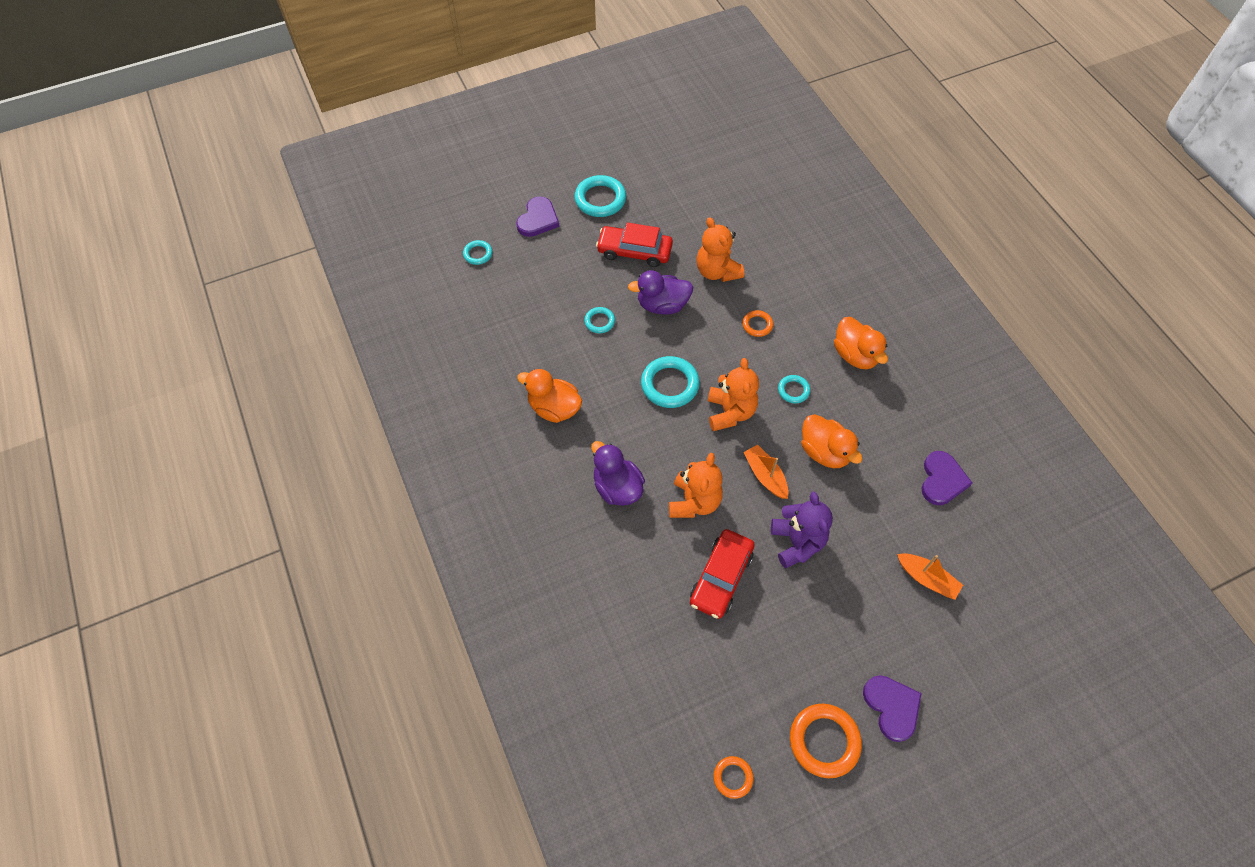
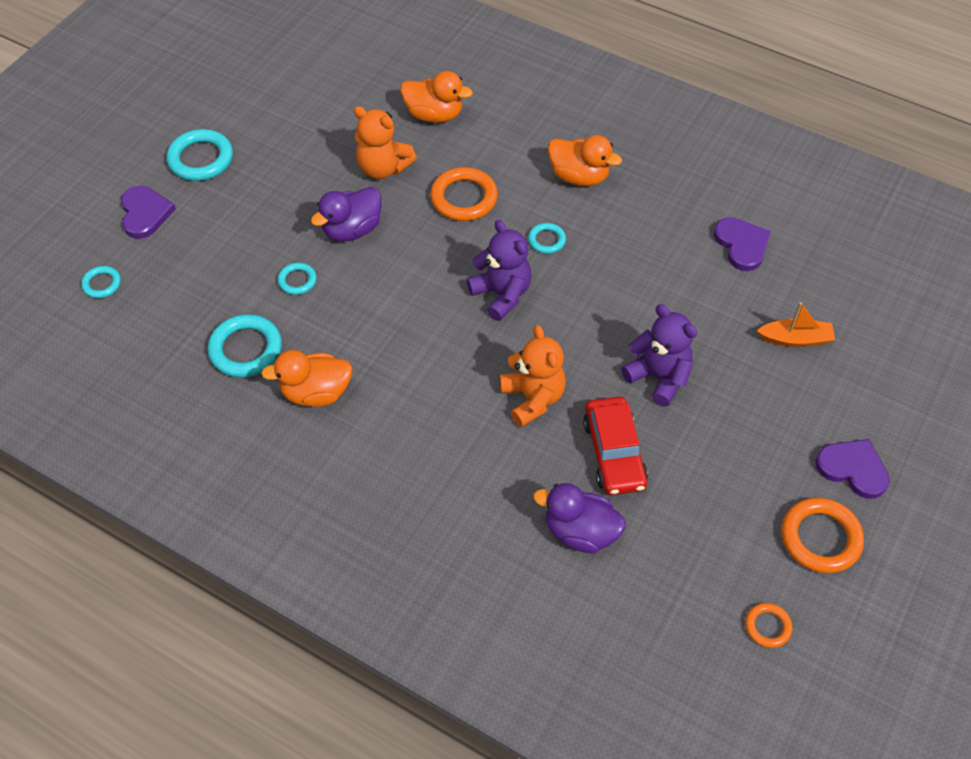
camera: 35 degrees left, 5 degrees down
purple duck [591,441,645,506] -> purple duck moved to [533,483,626,554]
red car [596,222,673,267] -> none
turquoise ring [641,356,700,408] -> turquoise ring moved to [208,314,282,378]
orange teddy bear [708,358,759,431] -> purple teddy bear [466,220,532,321]
orange ring [742,310,773,337] -> orange ring [430,167,498,221], size x1.82
orange boat [743,445,789,499] -> none
orange duck [801,414,863,468] -> orange duck moved to [400,71,473,123]

